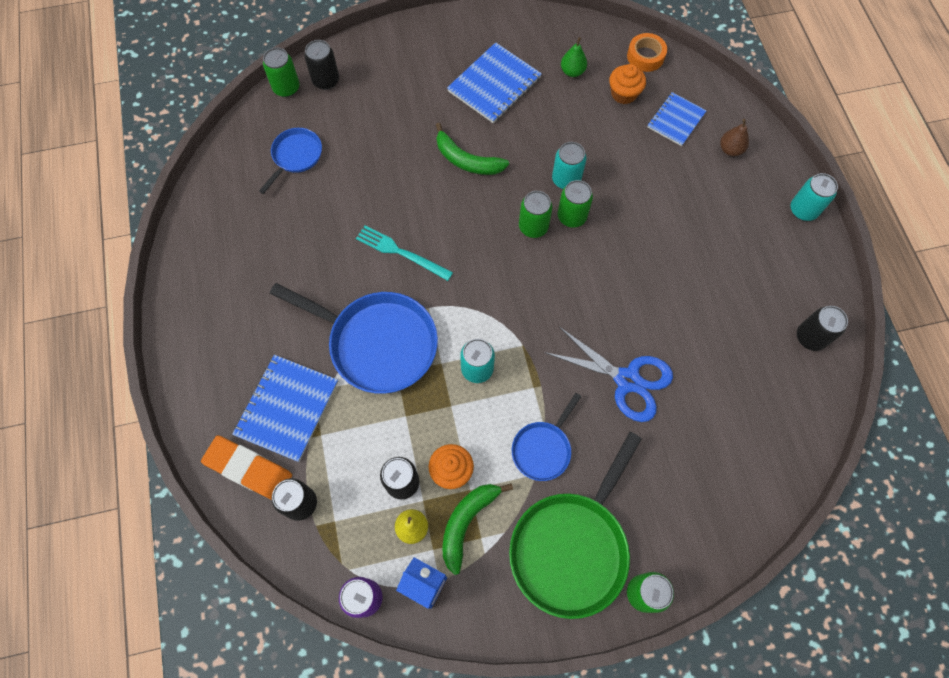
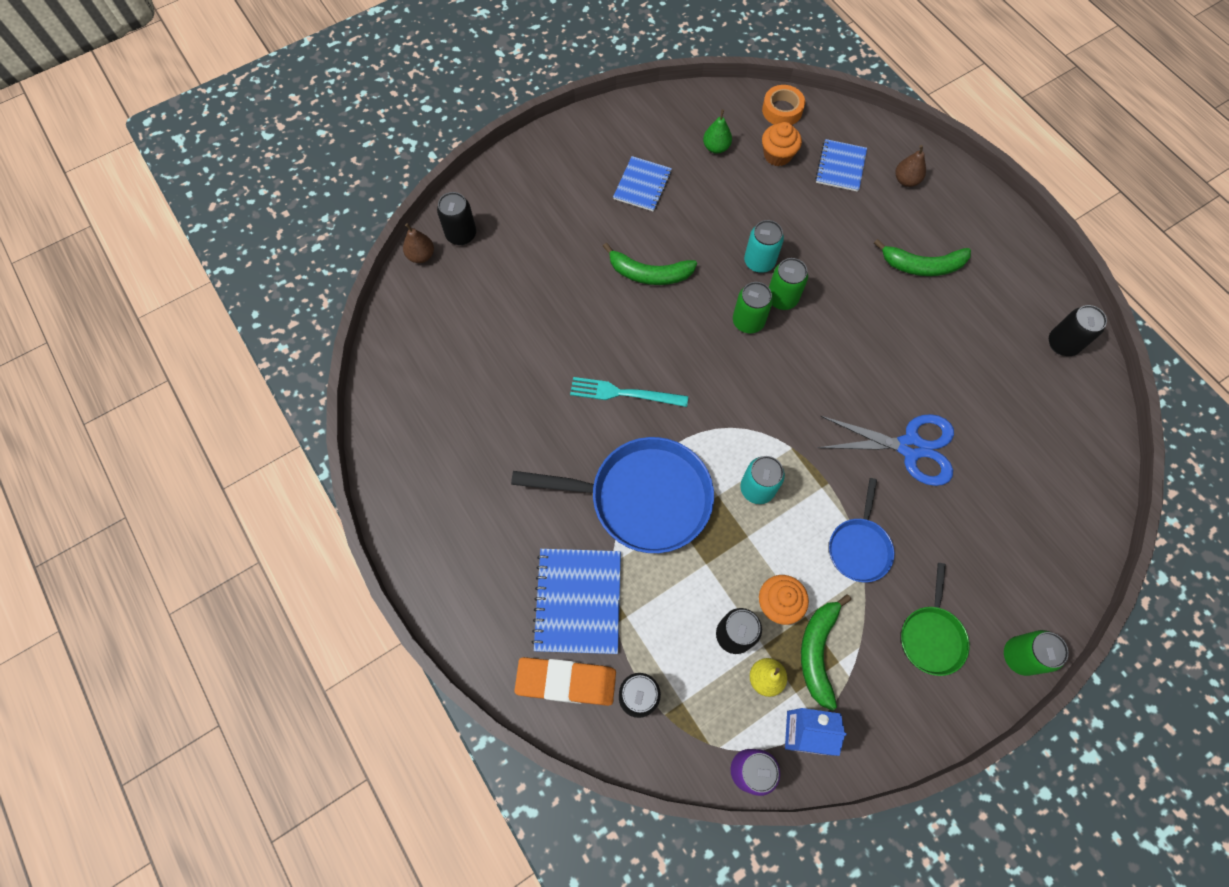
camera: 20 degrees left, 0 degrees up
blue pan [259,128,322,194] -> none
green can [263,47,300,97] -> brown pear [403,223,434,263]
blue notebook [447,42,542,123] -> blue notebook [613,156,672,212], size x0.64
green pan [509,432,642,619] -> green pan [901,563,970,676], size x0.53
turquoise can [791,173,838,221] -> none
none -> green banana [874,239,971,276]

